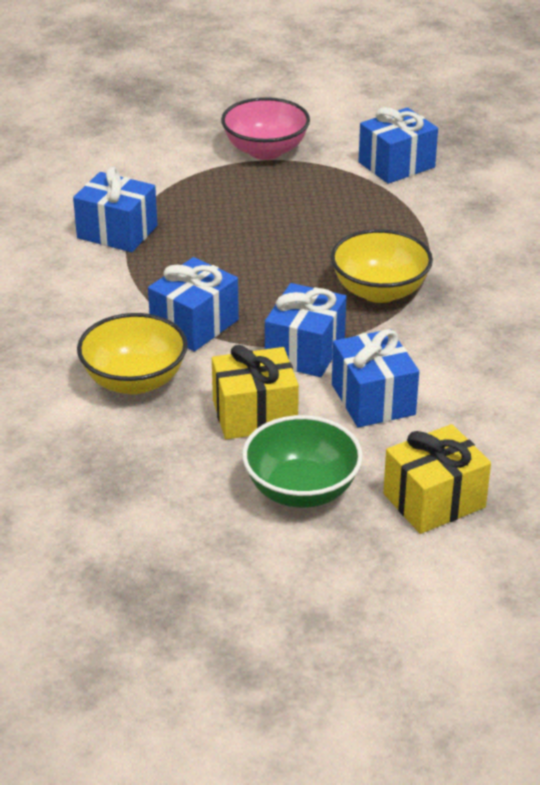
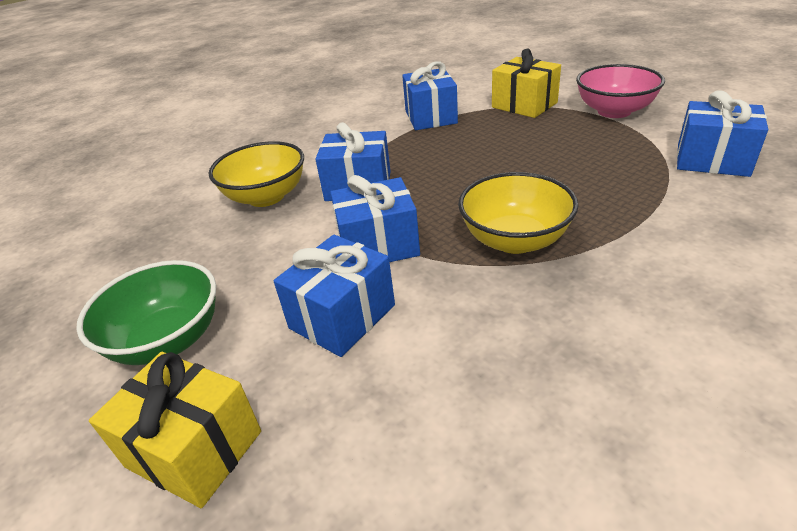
camera: 60 degrees right, 0 degrees up
yellow gift [212,345,299,439] -> yellow gift moved to [492,49,561,118]

